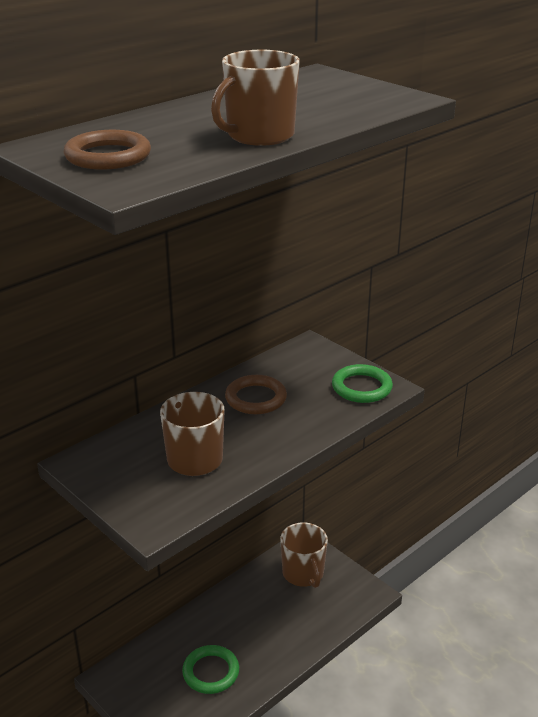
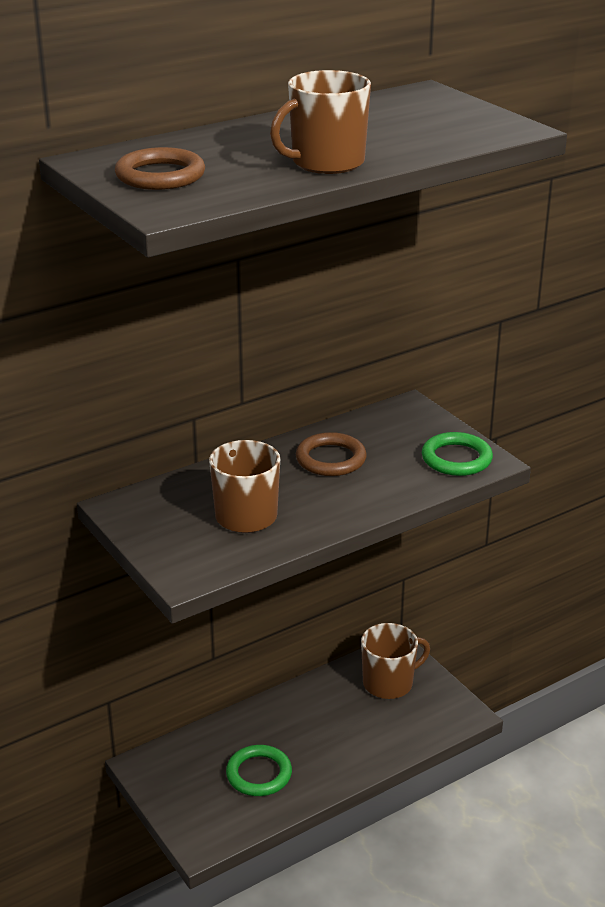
camera: 10 degrees right, 0 degrees up
brown mug [280,523,328,588] -> brown mug turned 105 degrees counterclockwise [361,623,430,699]

